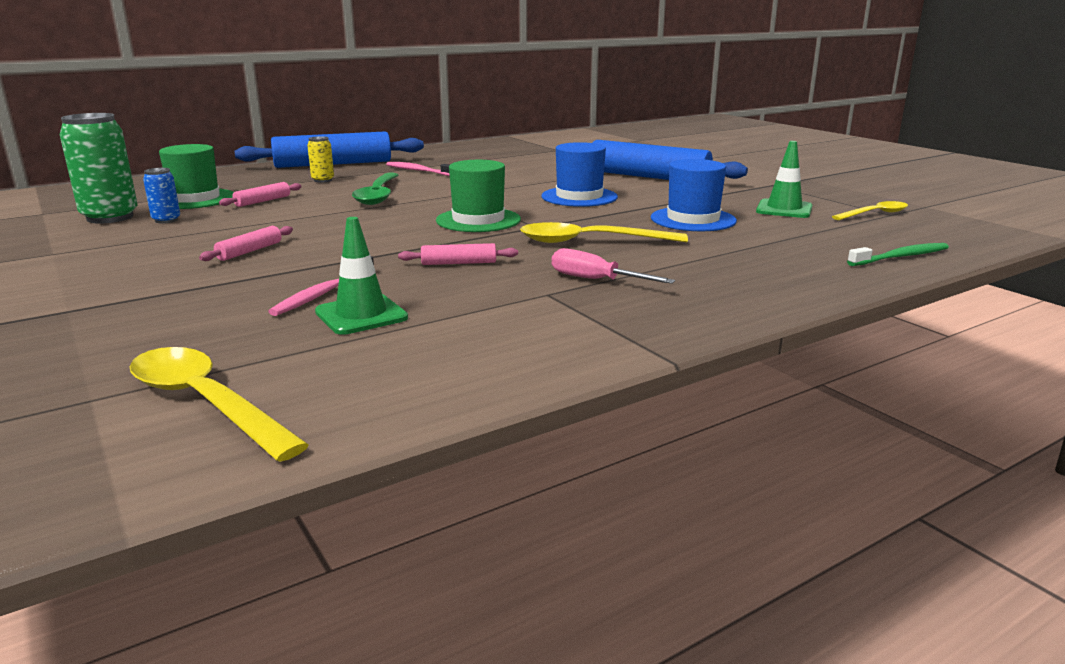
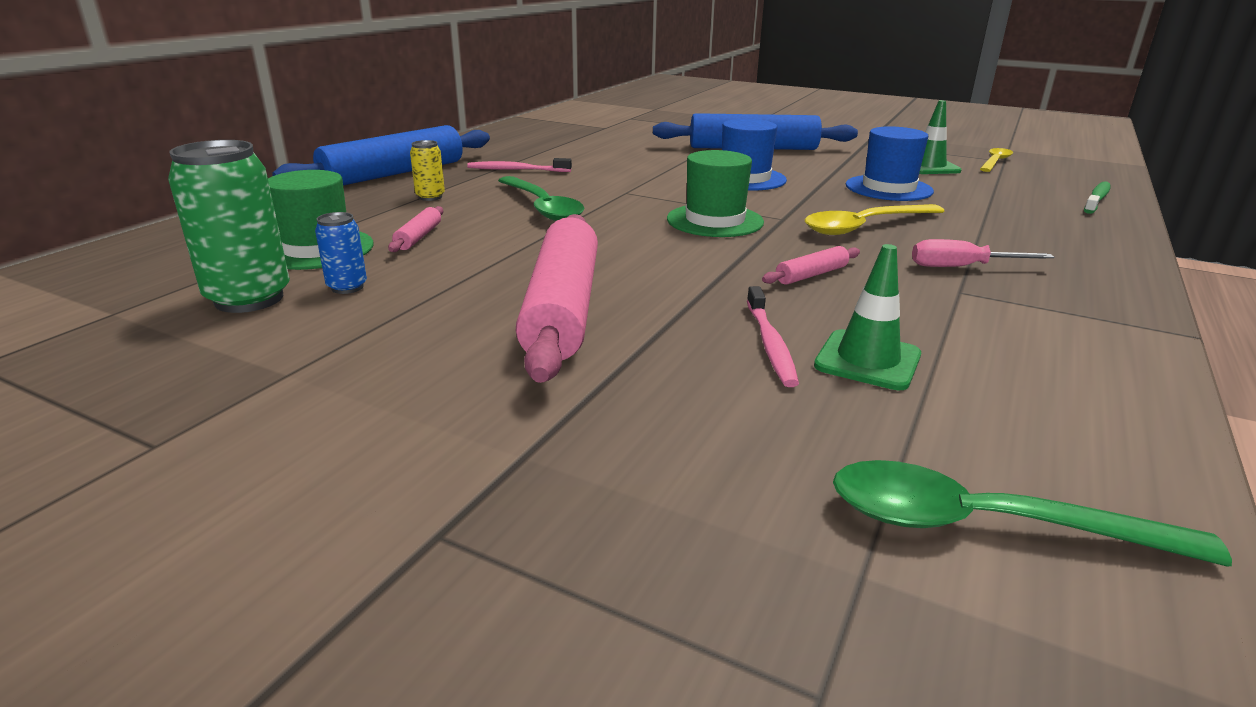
camera: 30 degrees left, 5 degrees up
yellow spoon [130,347,309,462] -> green spoon [833,460,1232,567]
pink rolling pin [199,226,293,261] -> pink rolling pin [516,214,598,383], size x2.40

